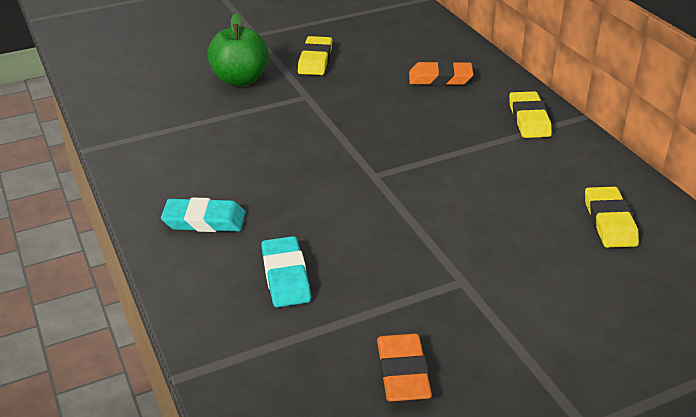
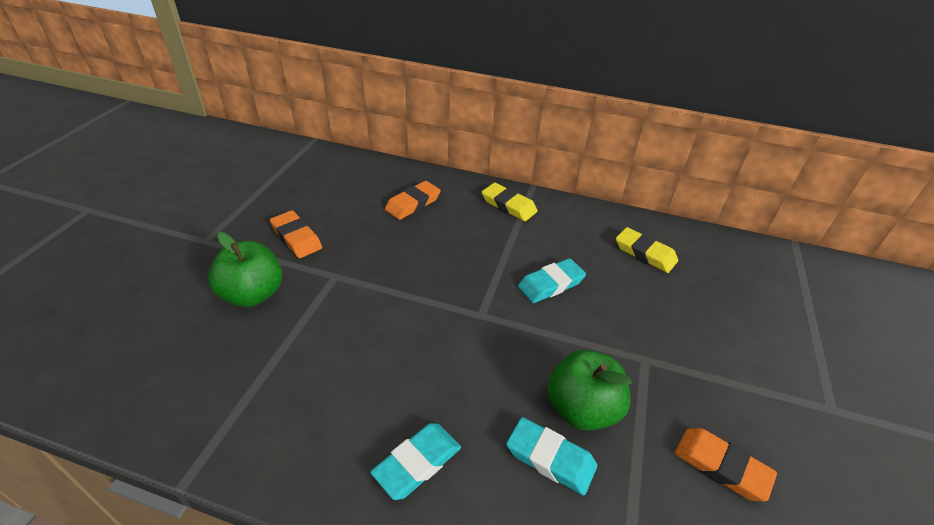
camera: 50 degrees left, 5 degrees up
yellow eraser [298,36,332,75] -> orange eraser [270,210,322,258]
none -> turquoise eraser [518,258,586,303]
none -> green apple [547,350,632,431]

